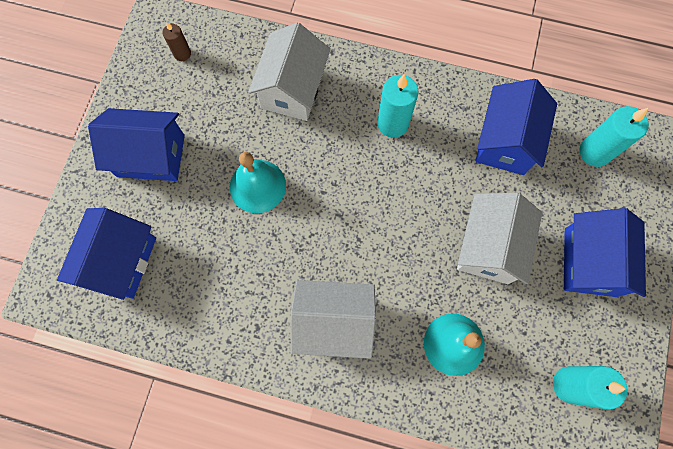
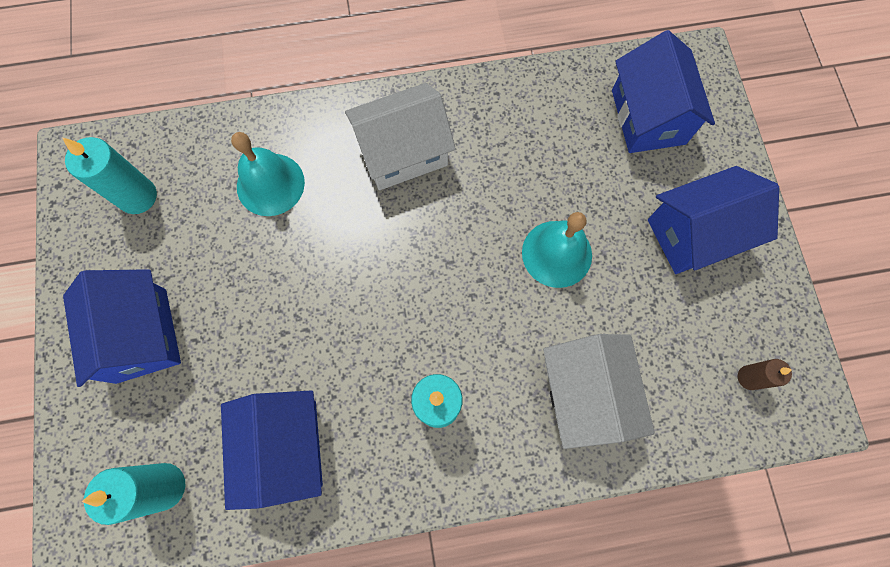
camera: 155 degrees right, 0 degrees up
white house [457,193,542,284] -> none

